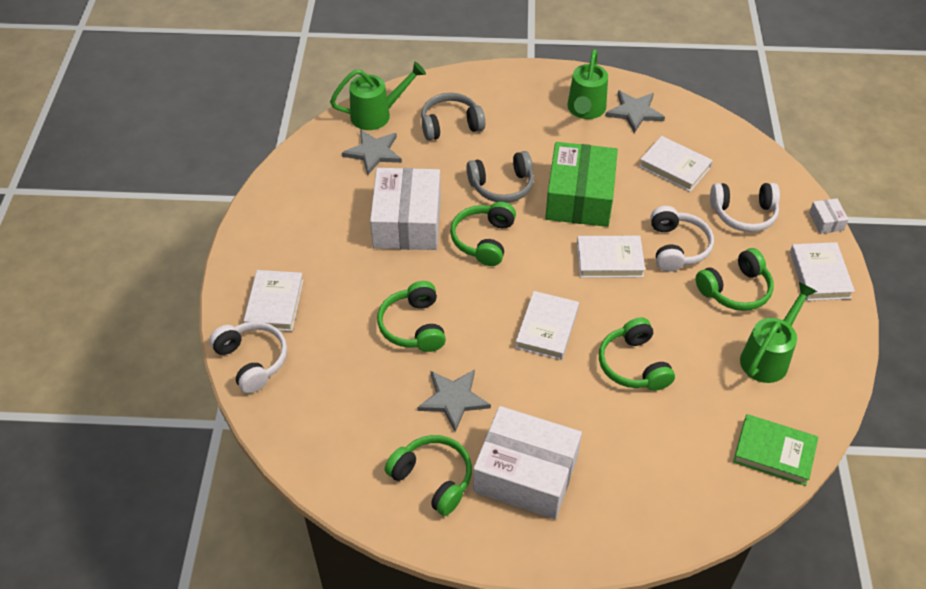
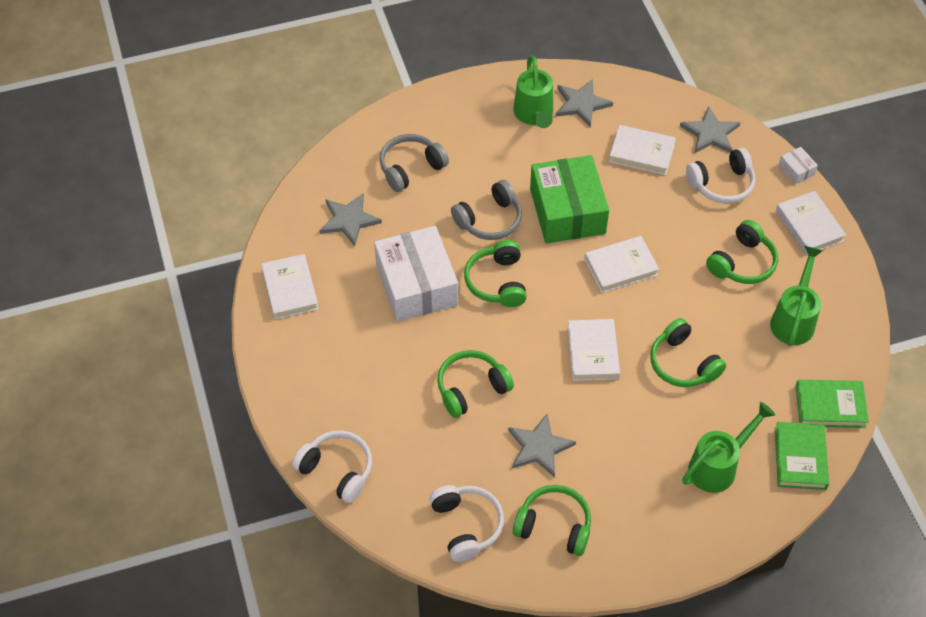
camera: 20 degrees left, 5 degrees up
white book [244,270,304,331] -> white book moved to [261,254,319,320]
green watering can [330,62,426,130] -> green watering can moved to [682,402,775,493]
green headphones [377,281,446,352] -> green headphones turned 90 degrees clockwise [437,350,514,418]
white box [473,406,582,519] -> none
white headphones [651,206,714,272] -> white headphones moved to [429,485,504,562]
none -> grey star [680,106,741,153]
none -> green book [775,422,829,490]

